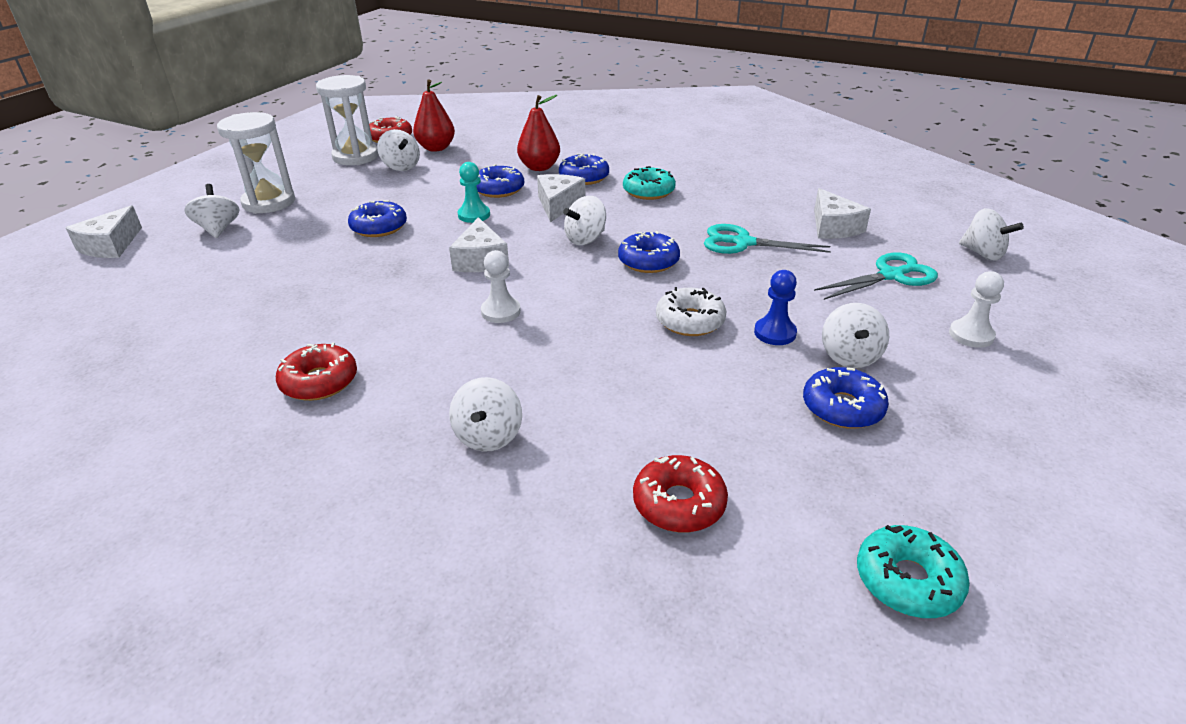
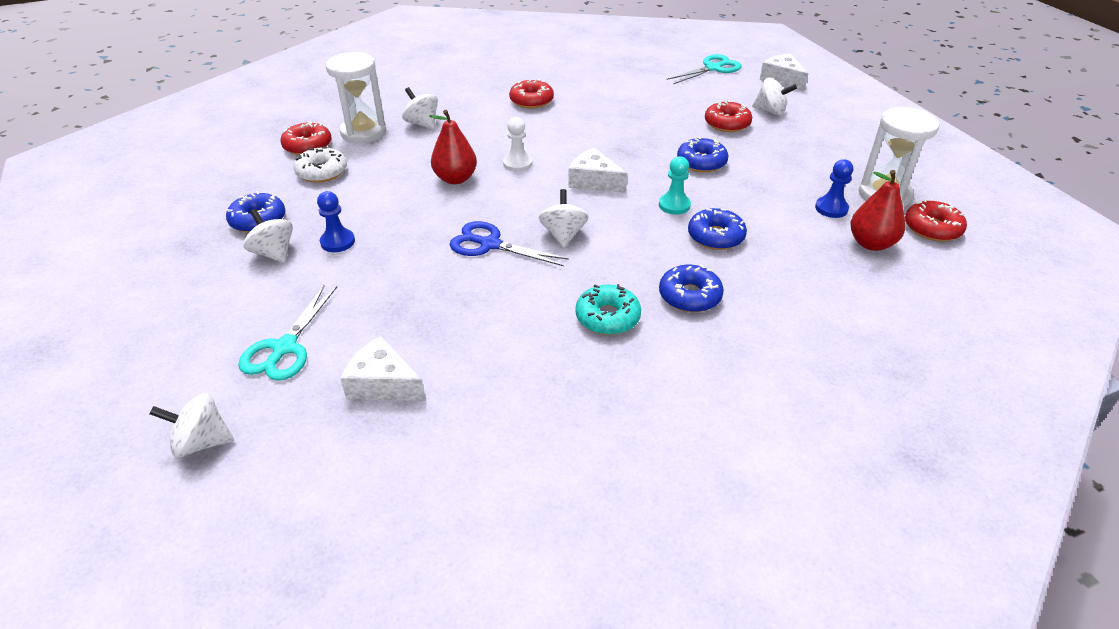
camera: 130 degrees right, 5 degrees up
white hourglass [217,112,295,214] -> white hourglass moved to [326,52,386,143]
white spinning top [377,129,420,171] -> blue pawn [815,159,853,218]
red pear [517,95,560,171] -> red pear moved to [430,110,477,184]
white cheese [537,174,586,222] -> none
blue donut [618,231,680,273] -> blue scissors [450,221,569,266]
white donut [656,287,726,336] -> white donut moved to [294,147,347,183]
turquoise scissors [704,224,831,254] -> turquoise scissors moved to [667,54,741,84]
turquoise donut [857,525,970,618] -> none
white pawn [949,271,1004,348] -> none
none -> red donut [705,100,752,132]

